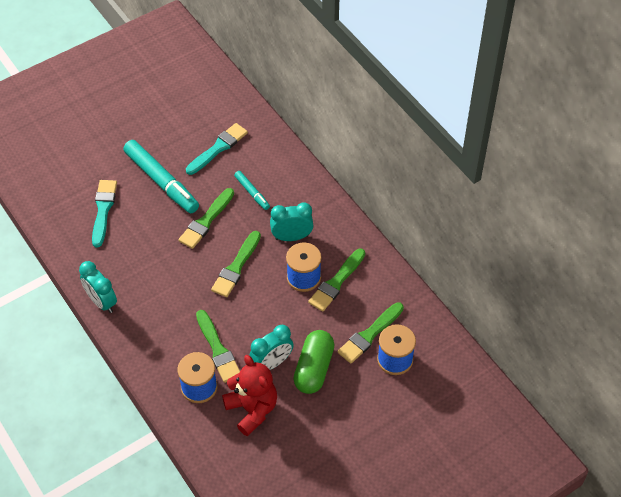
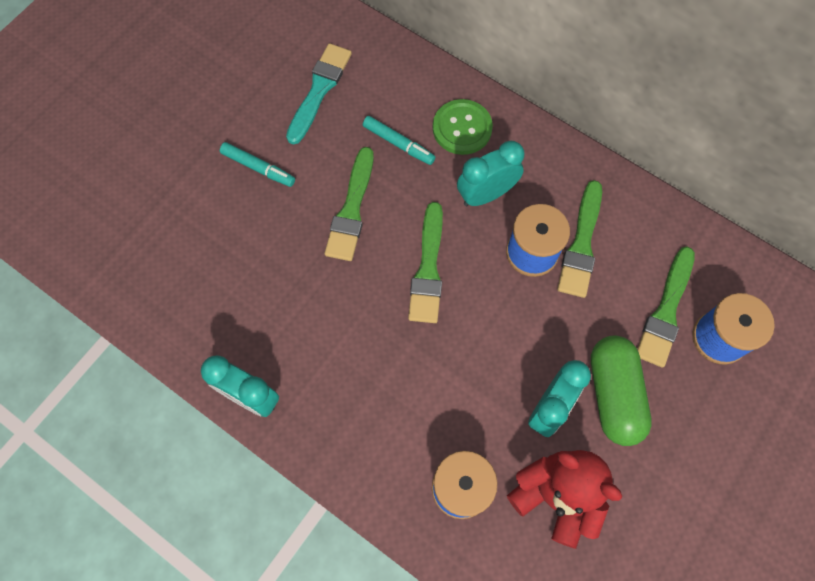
camera: 20 degrees left, 15 degrees up
turquoise brush [92,180,117,247] -> none
turquoise marker [123,140,199,213] -> turquoise marker [220,142,295,187], size x0.50
green brush [196,310,240,383] -> none
none -> green button [433,99,493,155]

